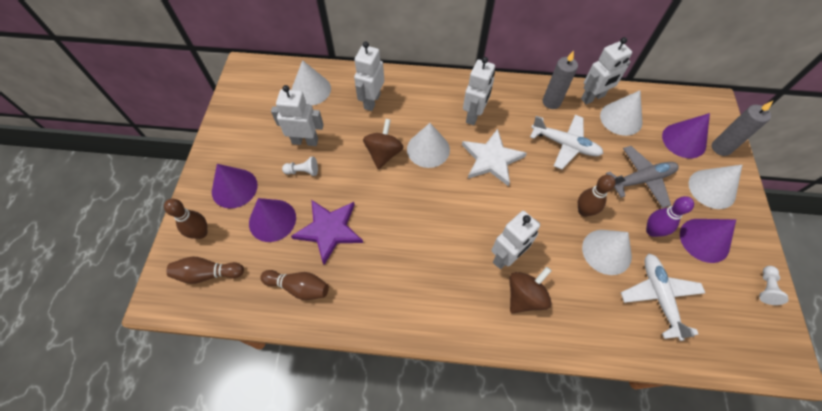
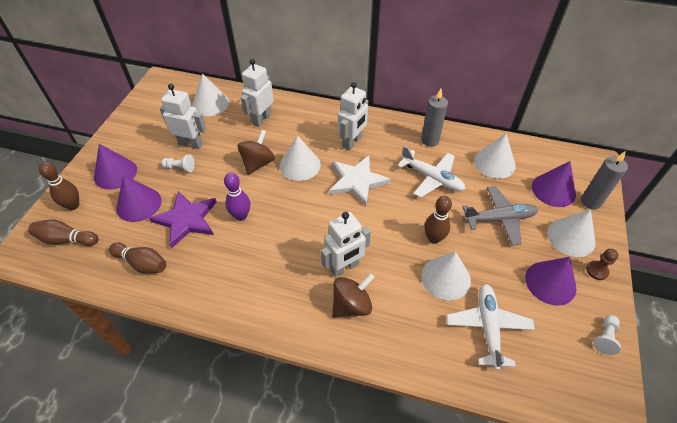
camera: 10 degrees right, 10 degrees down
white robot [581,37,632,104] -> none
purple bowling pin [646,196,694,237] -> purple bowling pin moved to [224,173,250,221]
none -> brown pawn [586,249,618,280]

